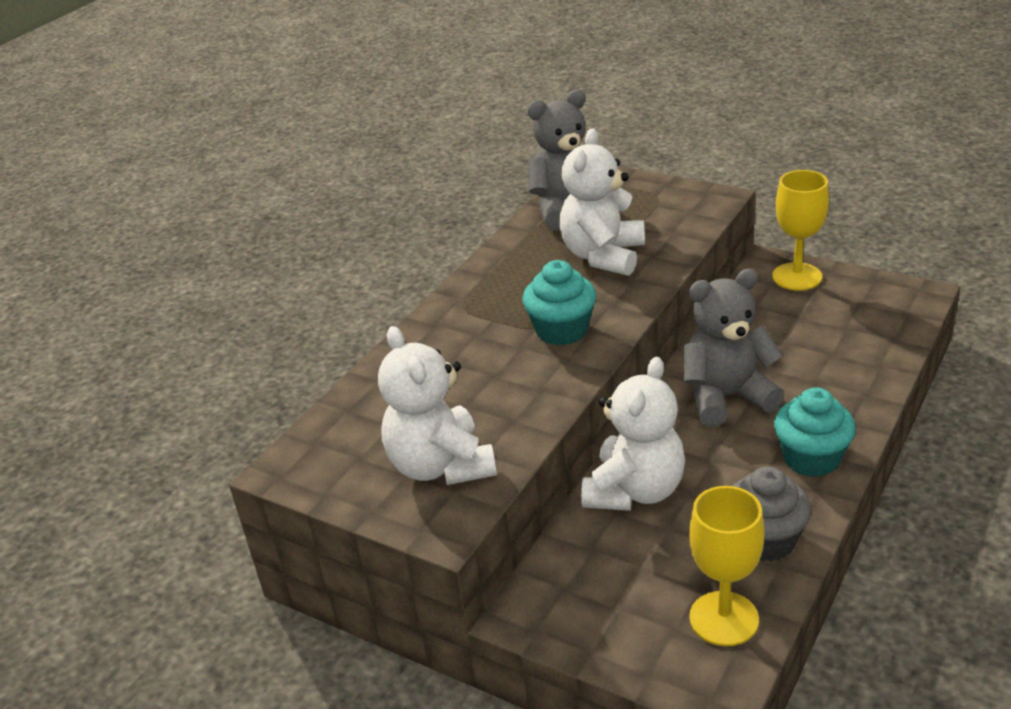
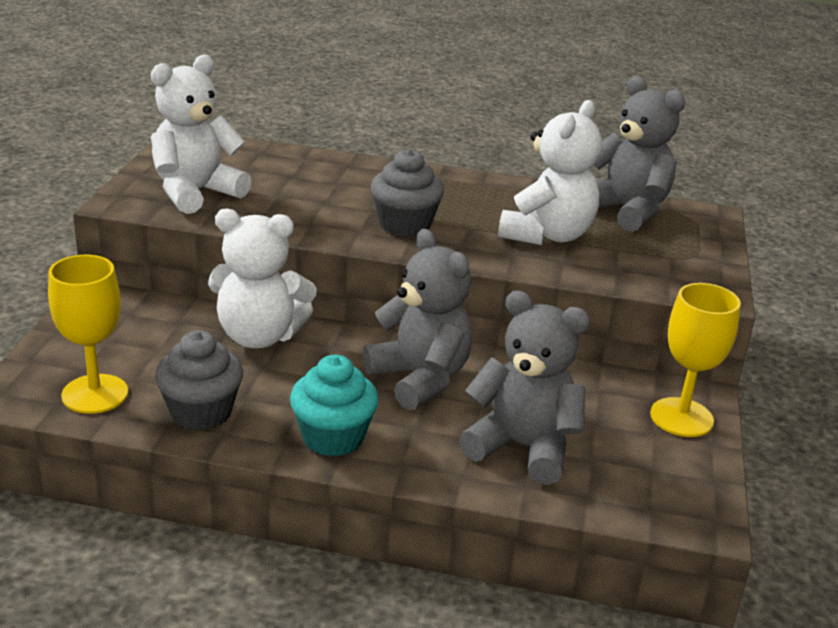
camera: 65 degrees right, 5 degrees down
turquoise cupcake [523,260,596,346] -> grey cupcake [371,149,444,237]
white teddy bear [559,129,645,276] -> white teddy bear turned 120 degrees clockwise [498,100,602,245]
none -> grey teddy bear [459,290,590,485]

